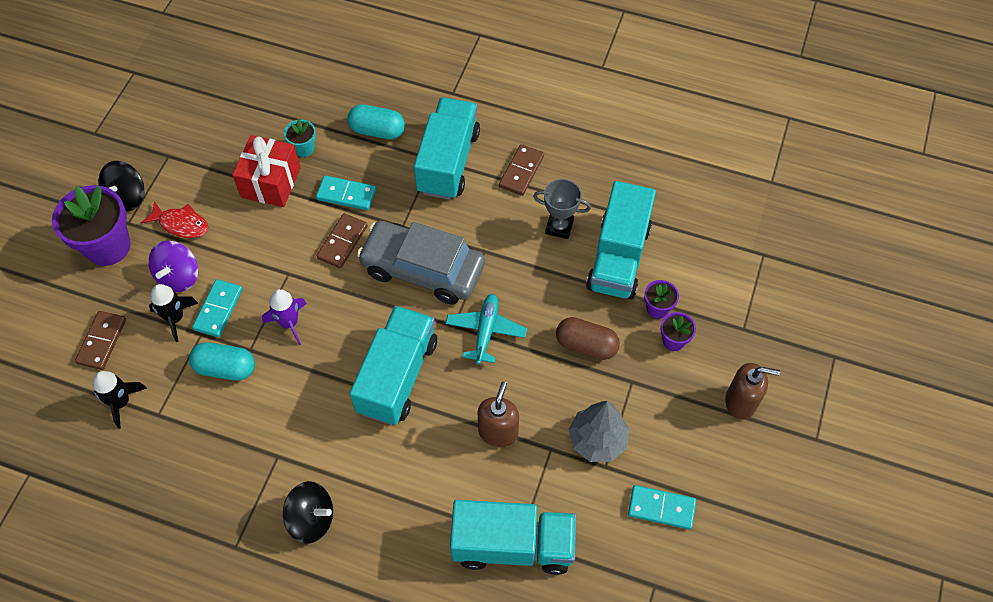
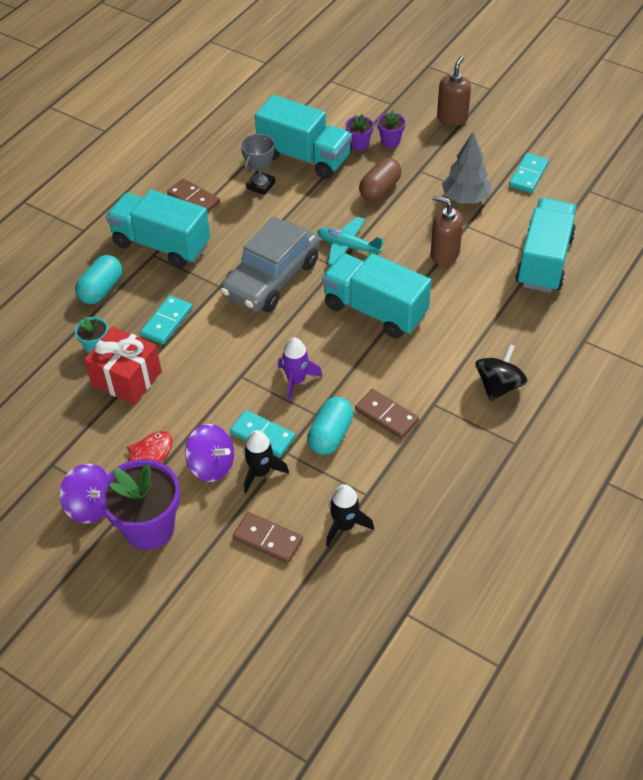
camera: 75 degrees left, 10 degrees down
black spinning top [98,161,145,212] -> purple spinning top [59,464,109,523]
brown domino [317,213,368,268] -> brown domino moved to [355,389,419,439]

